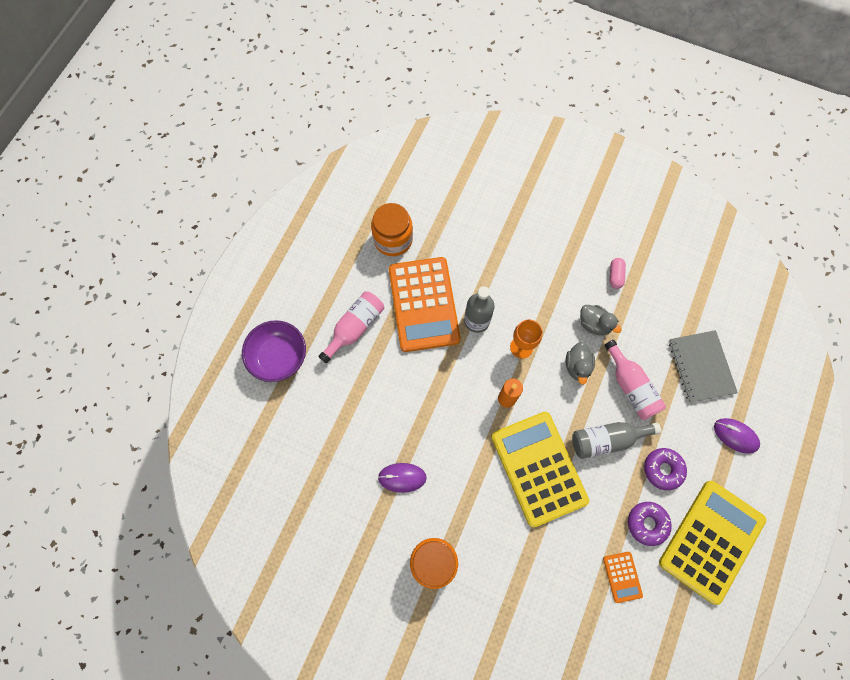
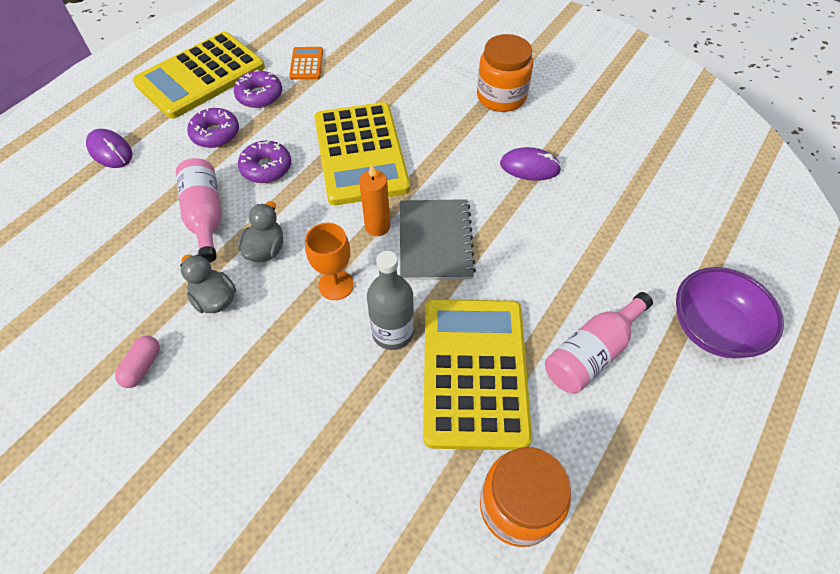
camera: 170 degrees left, 15 degrees down
orange calculator [389,257,460,352] -> yellow calculator [423,299,532,450]
grey bottle [572,422,661,459] -> purple donut [238,141,291,183]
grey notebook [669,330,738,403] -> grey notebook moved to [400,199,476,280]

